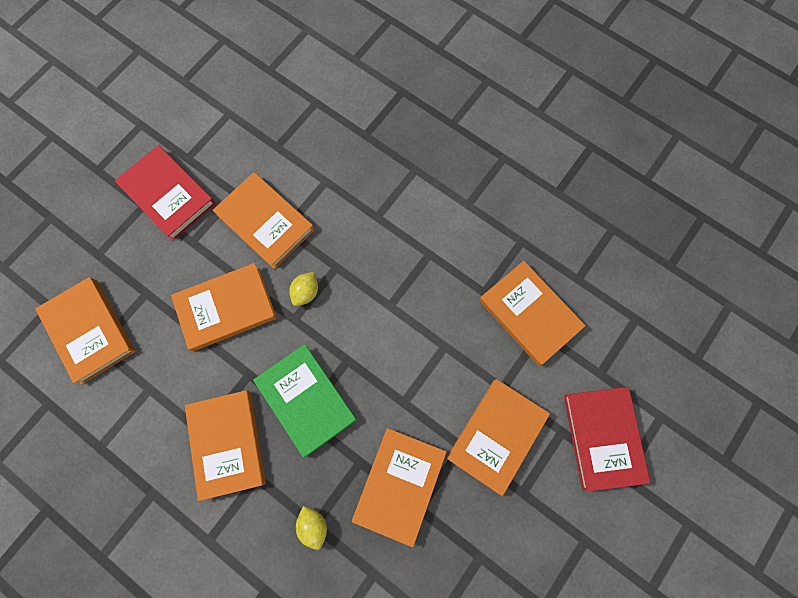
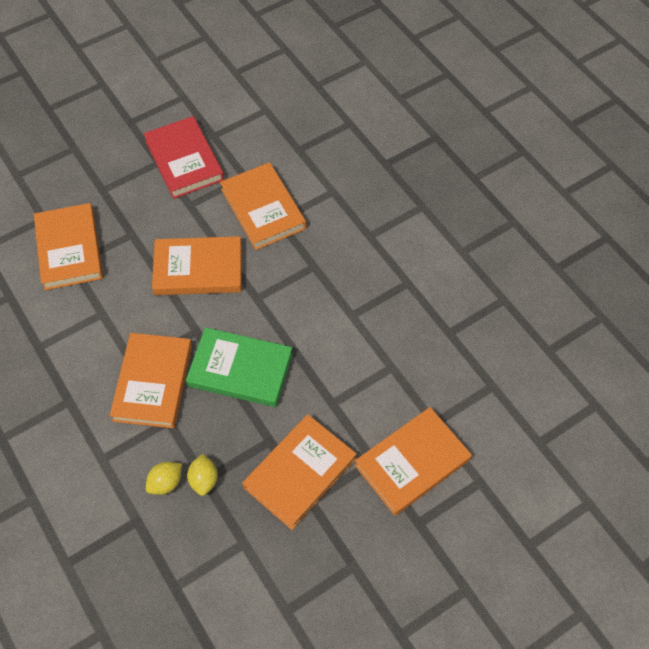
camera: 20 degrees right, 15 degrees down
green book [253,344,357,457] -> green book turned 60 degrees counterclockwise [186,327,293,407]
yellow lemon [289,272,318,306] -> yellow lemon moved to [146,462,182,495]
orange book [479,261,586,366] -> none
red book [564,387,650,492] -> none

